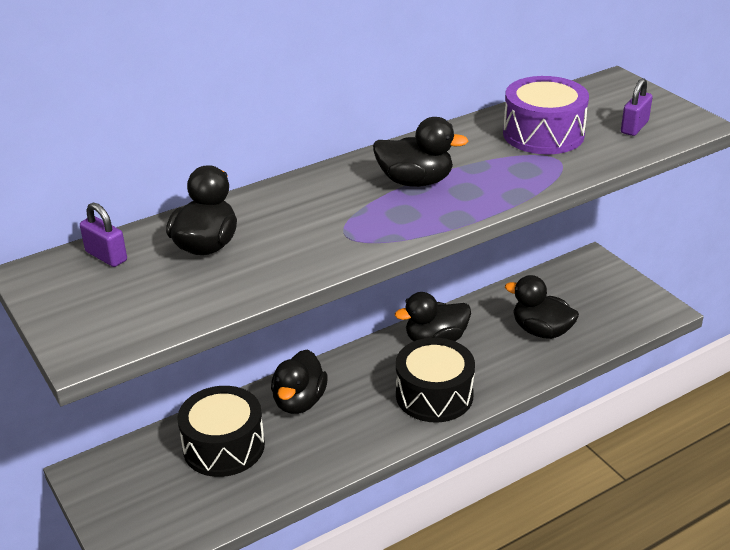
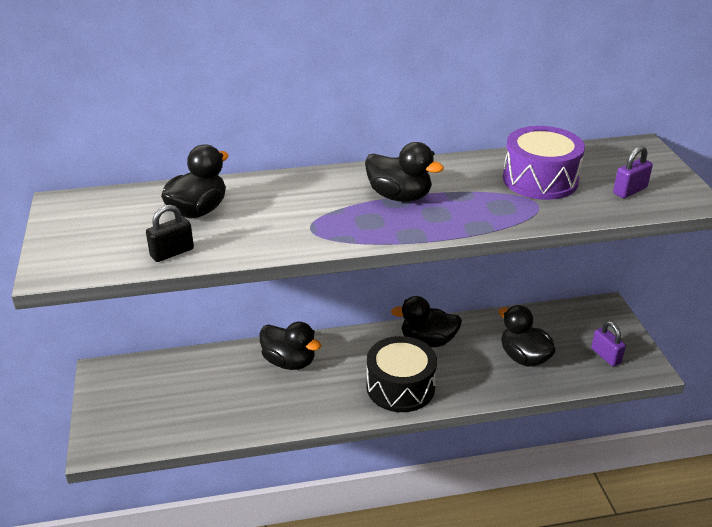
camera: 20 degrees right, 0 degrees up
purple padlock [80,203,127,267] -> purple padlock moved to [591,321,626,366]
black drum [177,386,265,477] -> none
black duck [271,350,328,414] -> black duck turned 90 degrees counterclockwise [259,322,322,370]
none -> black padlock [146,205,194,262]

